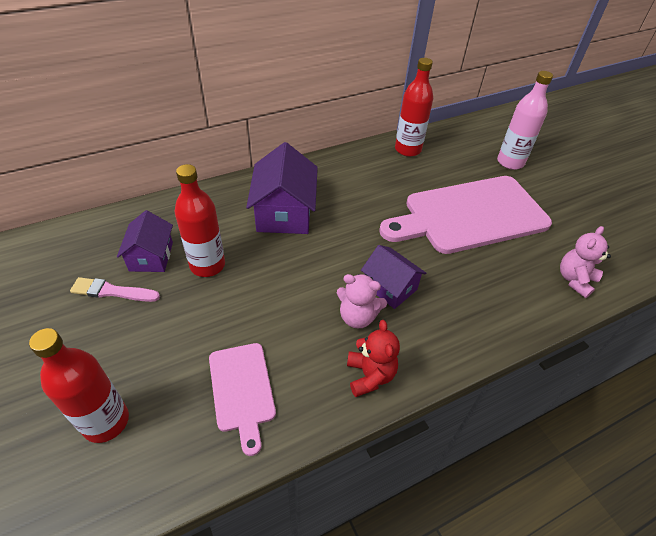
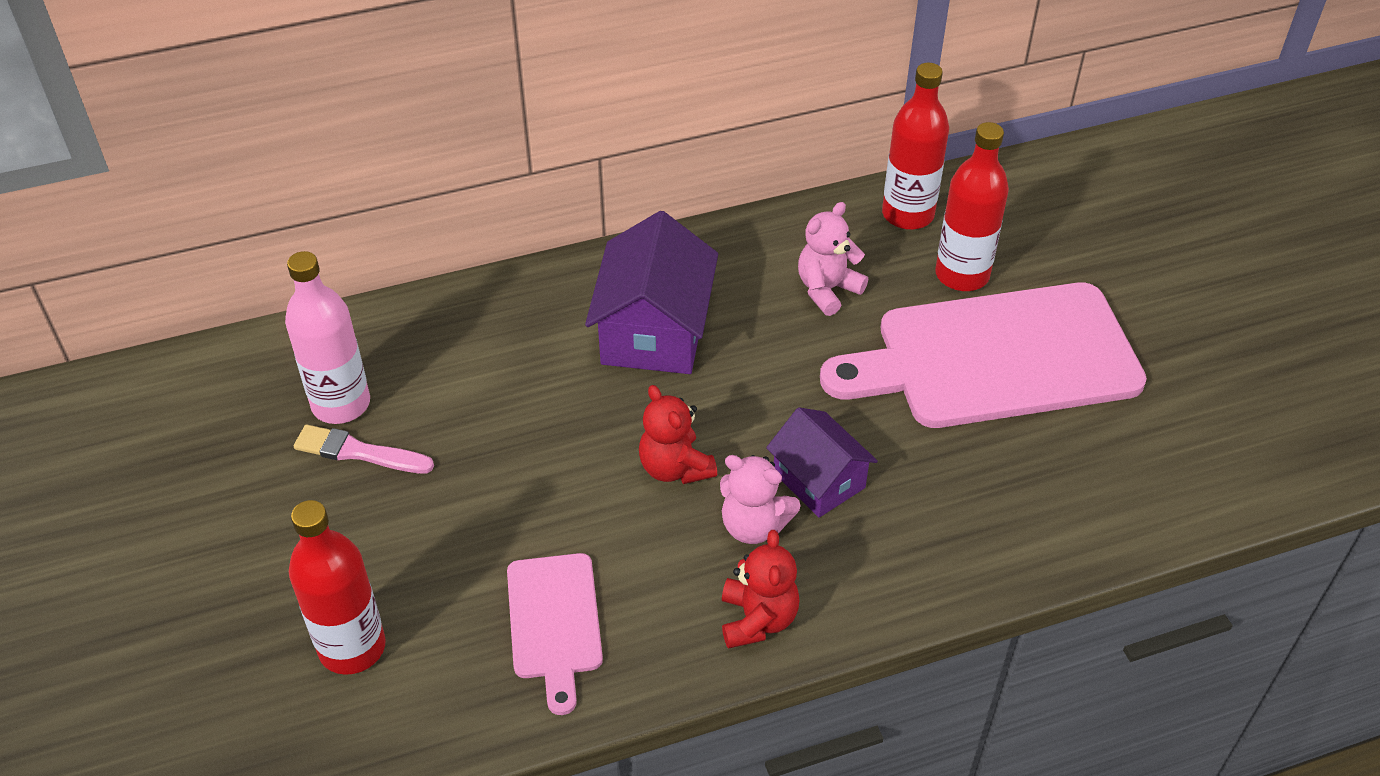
camera: 10 degrees right, 0 degrees up
purple house [117,210,173,272] -> none
red bottle [174,164,225,277] -> red bottle moved to [935,122,1009,291]
pink bottle [497,71,553,170] -> pink bottle moved to [285,251,370,424]
pink teddy bear [560,226,611,298] -> pink teddy bear moved to [798,202,868,316]
none -> red teddy bear [639,385,717,484]

